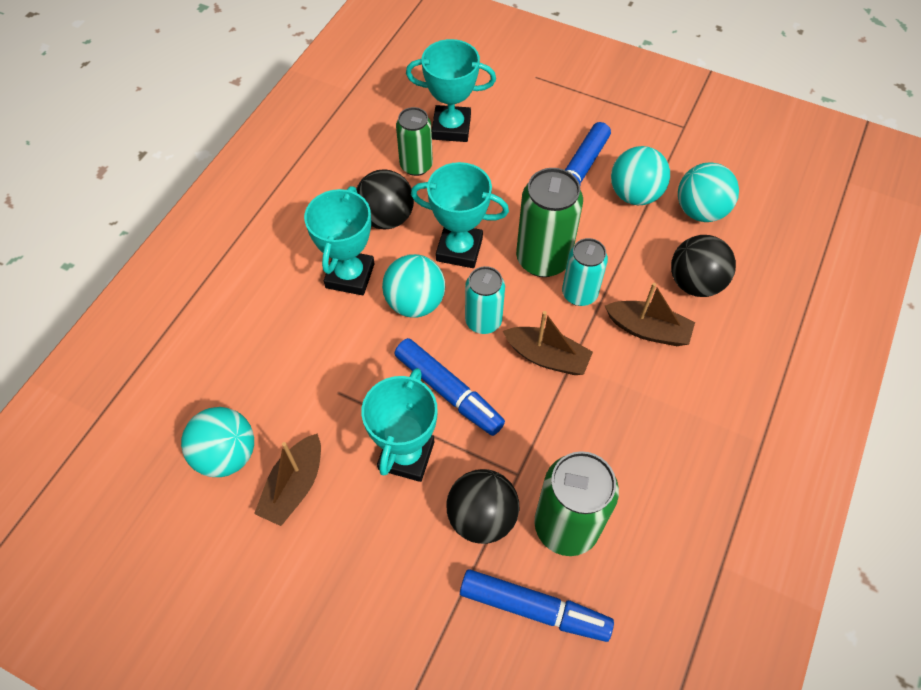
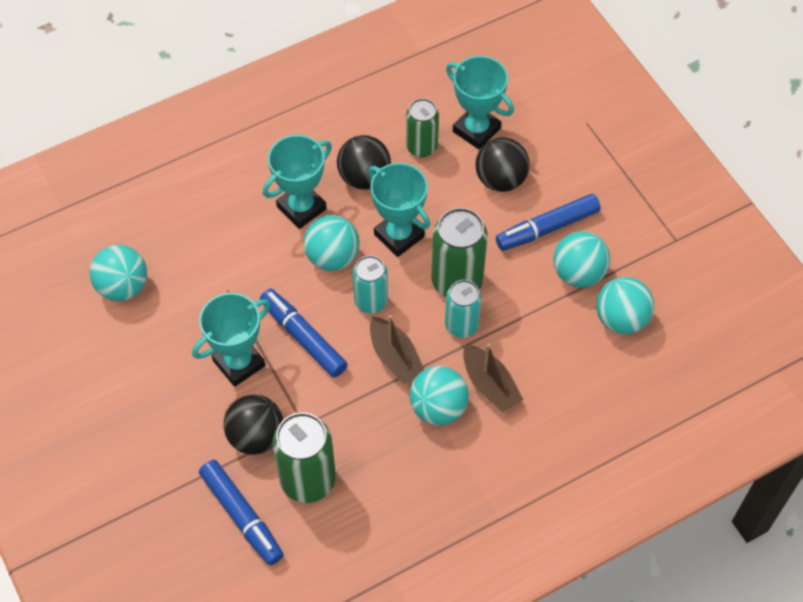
camera: 35 degrees right, 0 degrees up
brown boat [254,433,321,526] -> none
blue marker [394,338,505,436] -> blue marker turned 150 degrees clockwise [260,289,348,378]
black ball [671,235,736,297] -> black ball moved to [475,138,530,192]
none -> turquoise ball [410,366,469,425]

